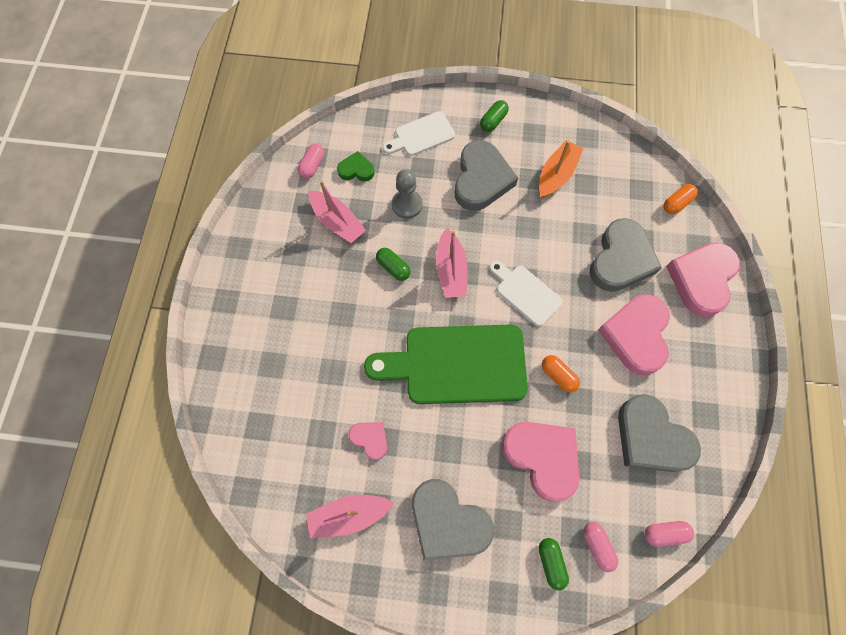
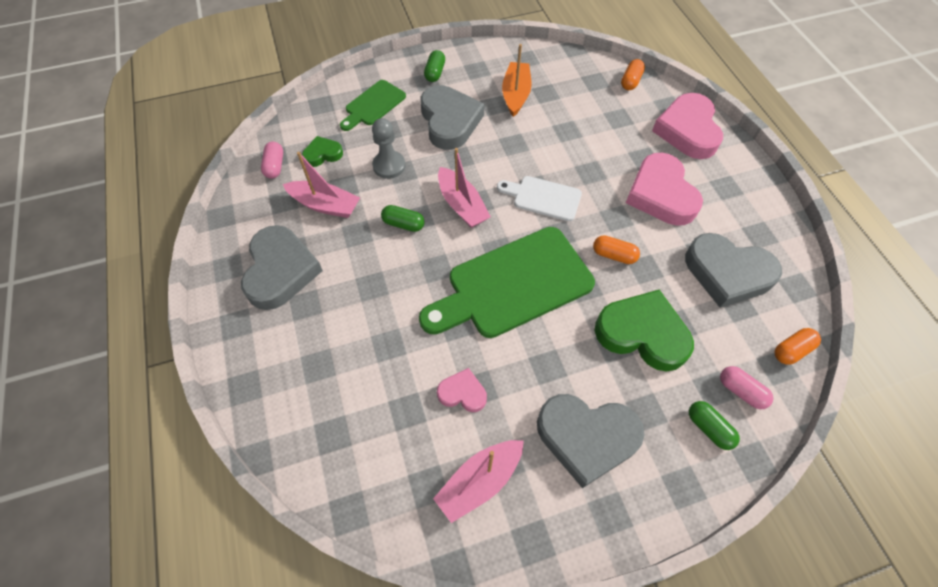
camera: 25 degrees left, 10 degrees down
white cutting board [383,111,455,156] -> green cutting board [340,80,406,131]
pink heart [502,422,580,502] -> green heart [595,290,694,372]
grey heart [590,218,662,292] -> grey heart moved to [241,225,323,310]
pink capsule [645,521,694,547] -> orange capsule [774,328,821,365]

